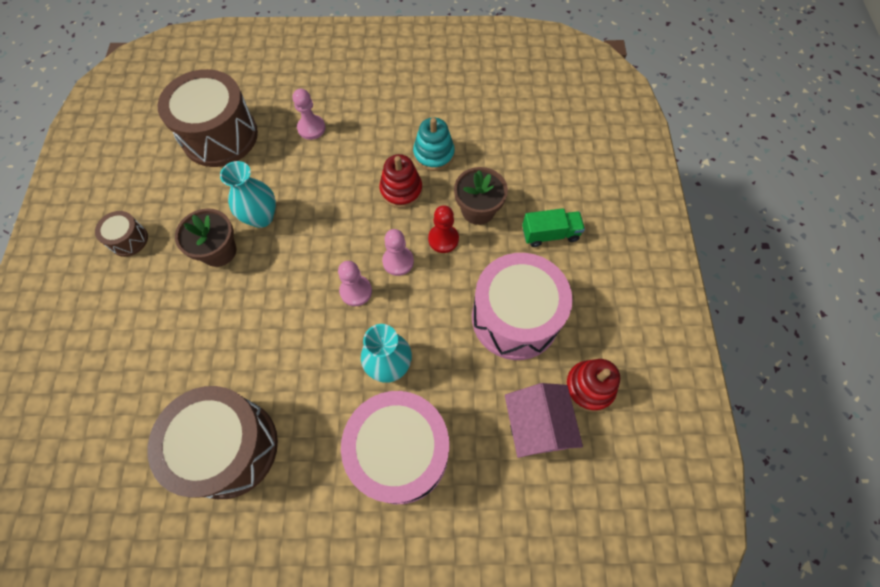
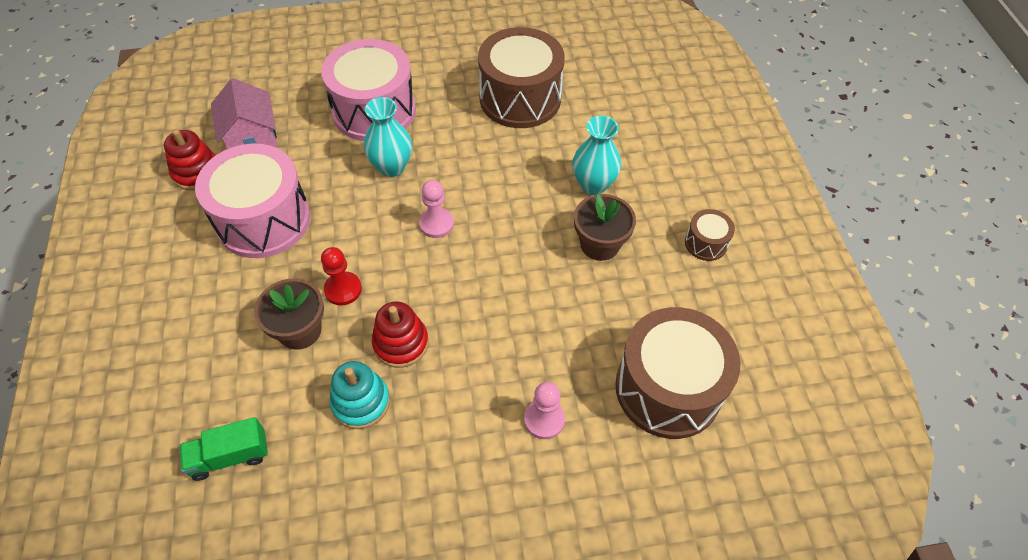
camera: 170 degrees right, 10 degrees down
turquoise vase [220,161,276,228] -> turquoise vase moved to [572,116,621,195]
pink pawn [382,229,414,276] -> none
green truck [522,208,585,247] -> green truck moved to [179,417,268,481]

